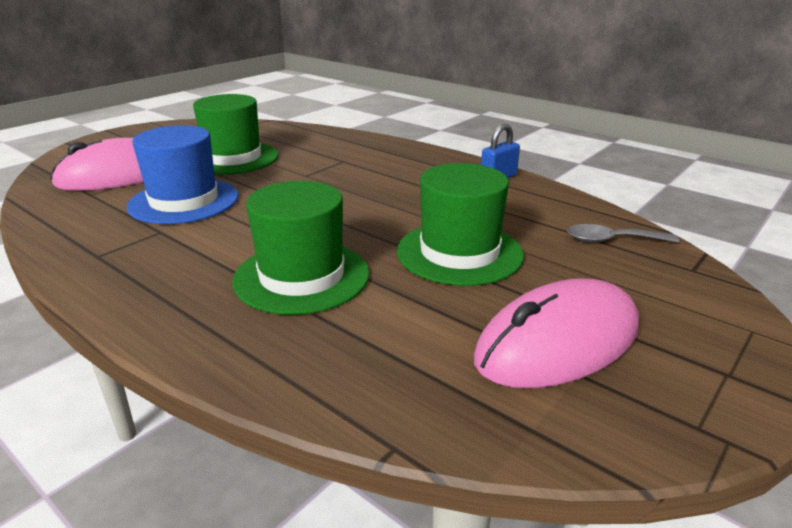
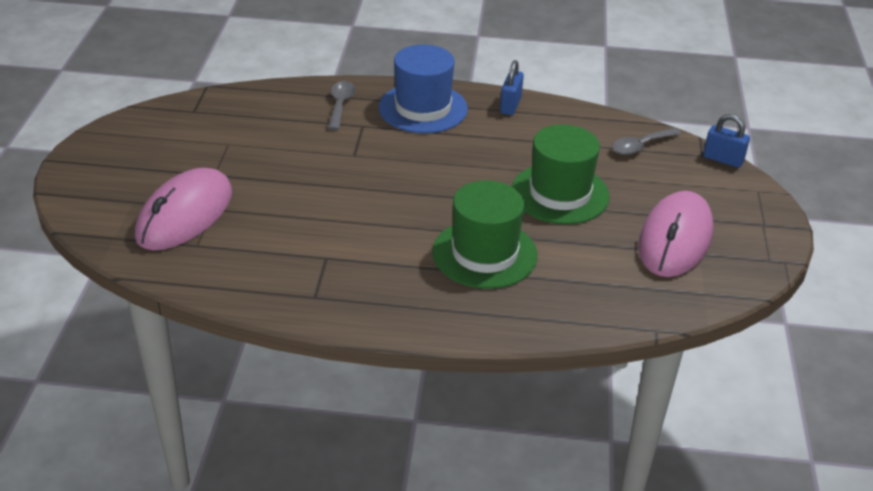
camera: 35 degrees left, 10 degrees up
blue hat [127,125,239,224] -> blue hat moved to [378,45,468,133]
green hat [193,94,278,175] -> none
none -> grey spoon [328,81,356,130]
none -> blue padlock [703,114,750,168]

